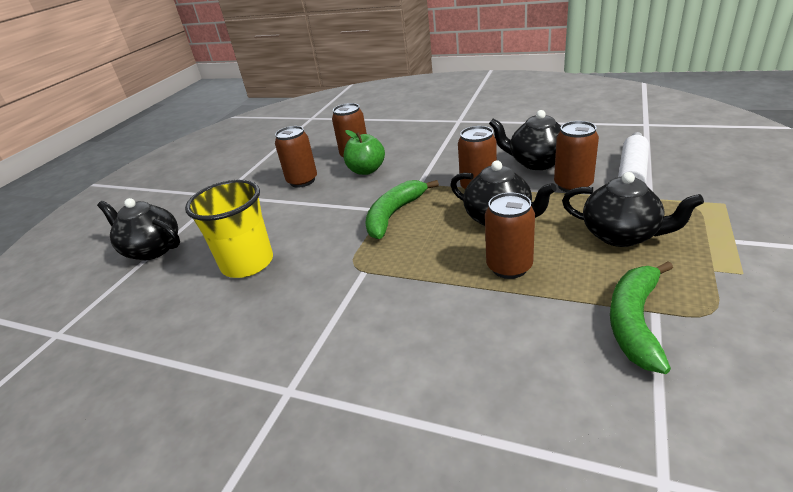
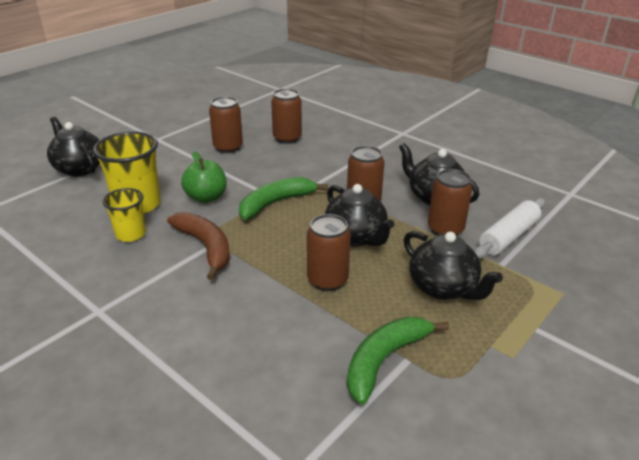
camera: 15 degrees right, 0 degrees up
green apple [344,130,385,175] -> green apple moved to [181,151,227,203]
none -> yellow cup [102,188,146,242]
none -> brown banana [167,212,230,280]

